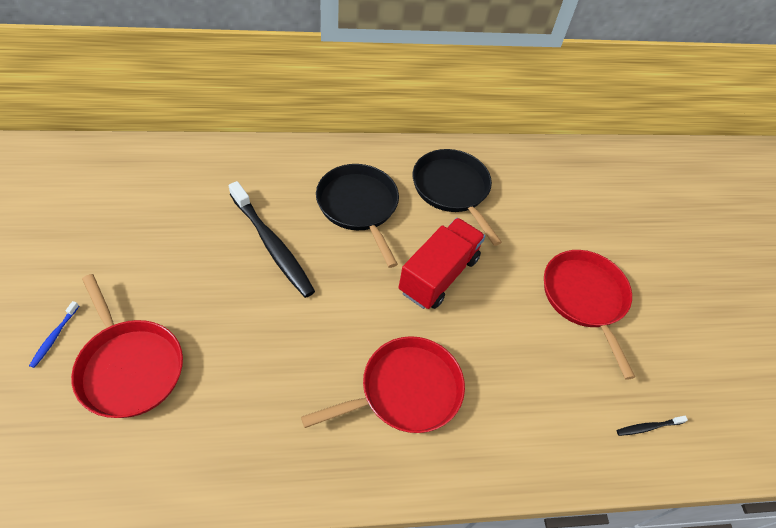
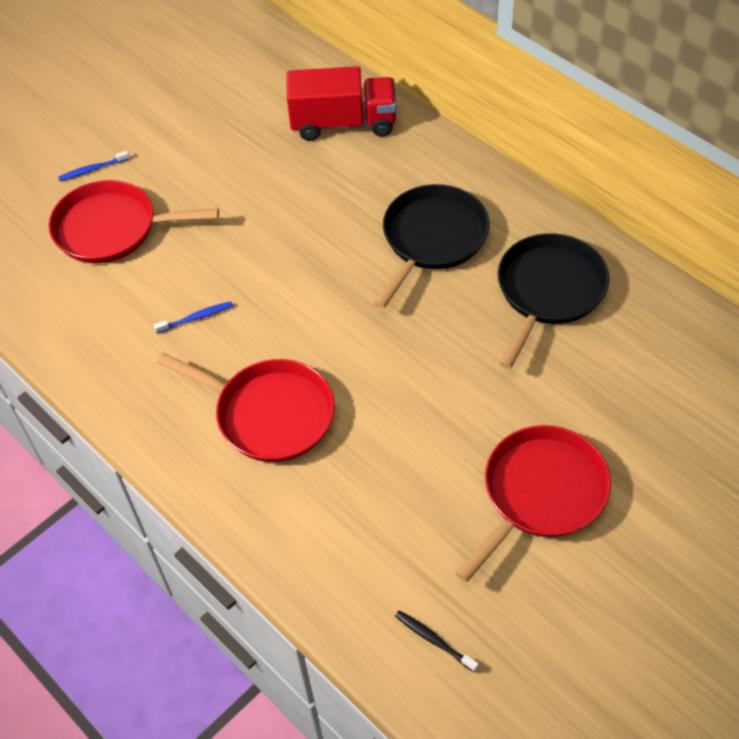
camera: 60 degrees right, 0 degrees up
red pan [71,274,183,418] -> red pan turned 75 degrees clockwise [49,180,219,263]
black toothbrush [229,181,315,298] -> none
red truck [399,218,485,309] -> red truck moved to [287,66,397,141]
none -> blue toothbrush [154,301,233,333]

